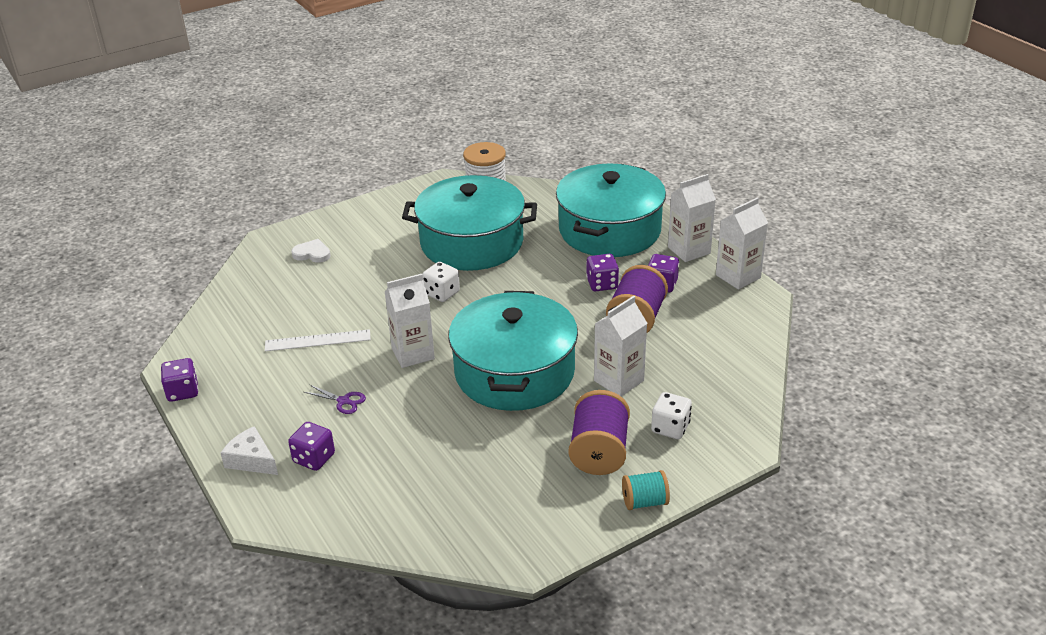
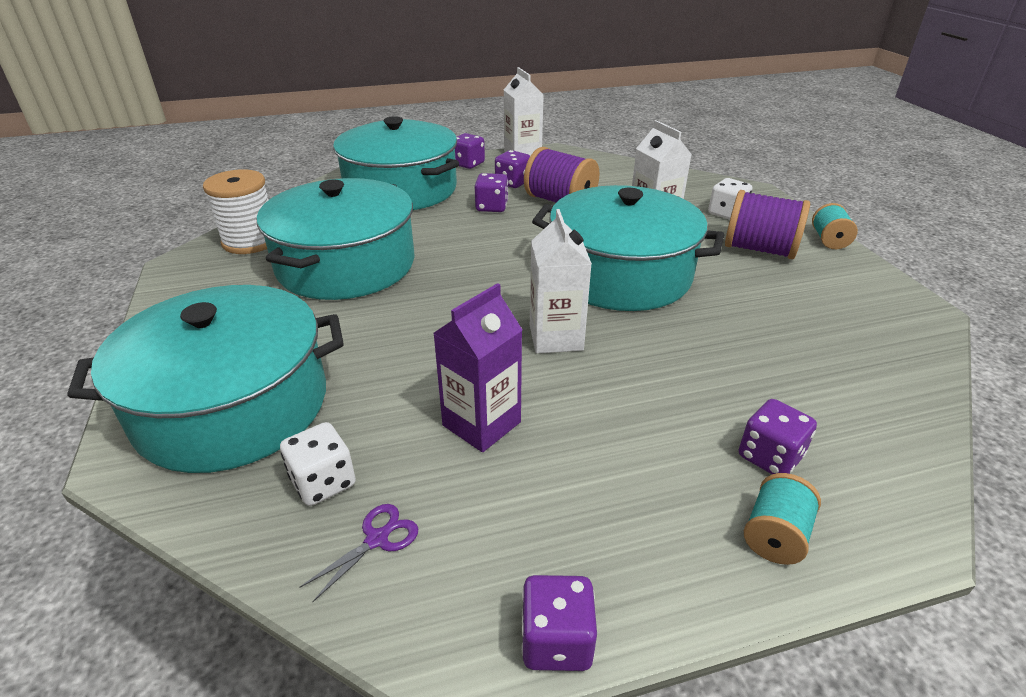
camera: 75 degrees left, 0 degrees up
white cheese [221,426,278,475] -> turquoise spool [744,473,821,565]
white ruler [265,329,371,351] -> purple carton [433,283,522,452]
white heart [291,239,331,263] -> turquoise pot [67,285,344,473]
purple scissors [304,385,366,414] -> purple scissors moved to [299,504,418,602]
white dice [422,262,460,302] -> white dice moved to [280,422,356,506]
white carton [668,174,716,262] -> purple dice [455,133,485,169]

